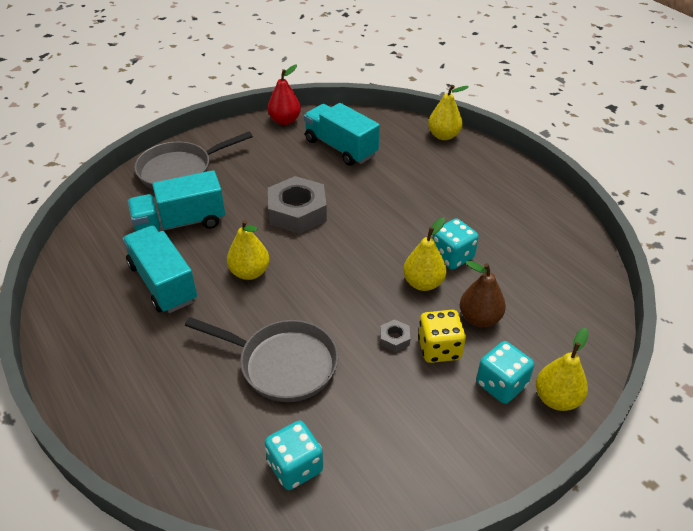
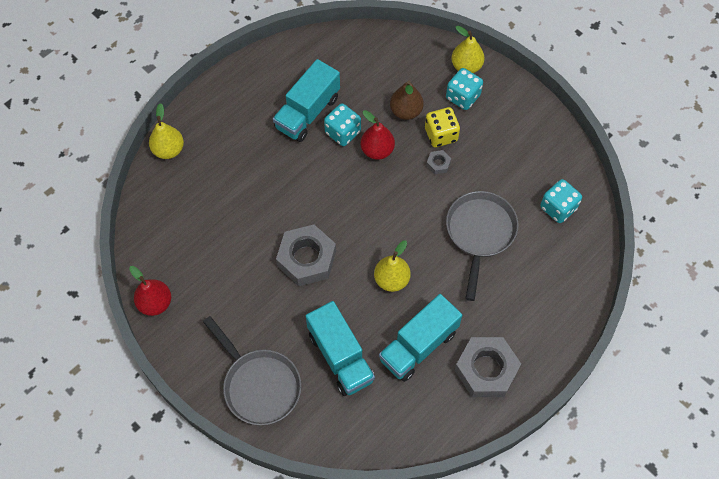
camera: 100 degrees left, 20 degrees up
turquoise truck [304,103,380,166] -> turquoise truck moved to [273,59,340,142]
yellow pear [403,217,446,291] -> red pear [361,110,395,160]
none -> grey nut [455,337,521,397]

